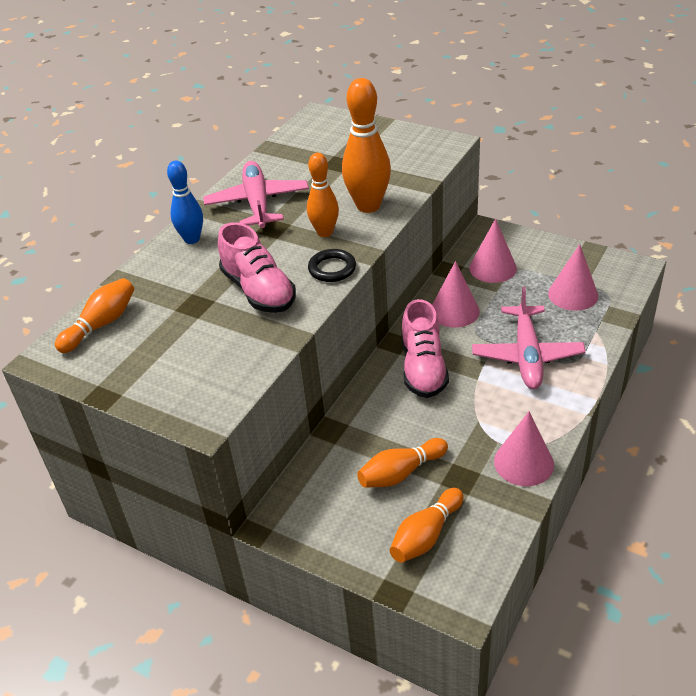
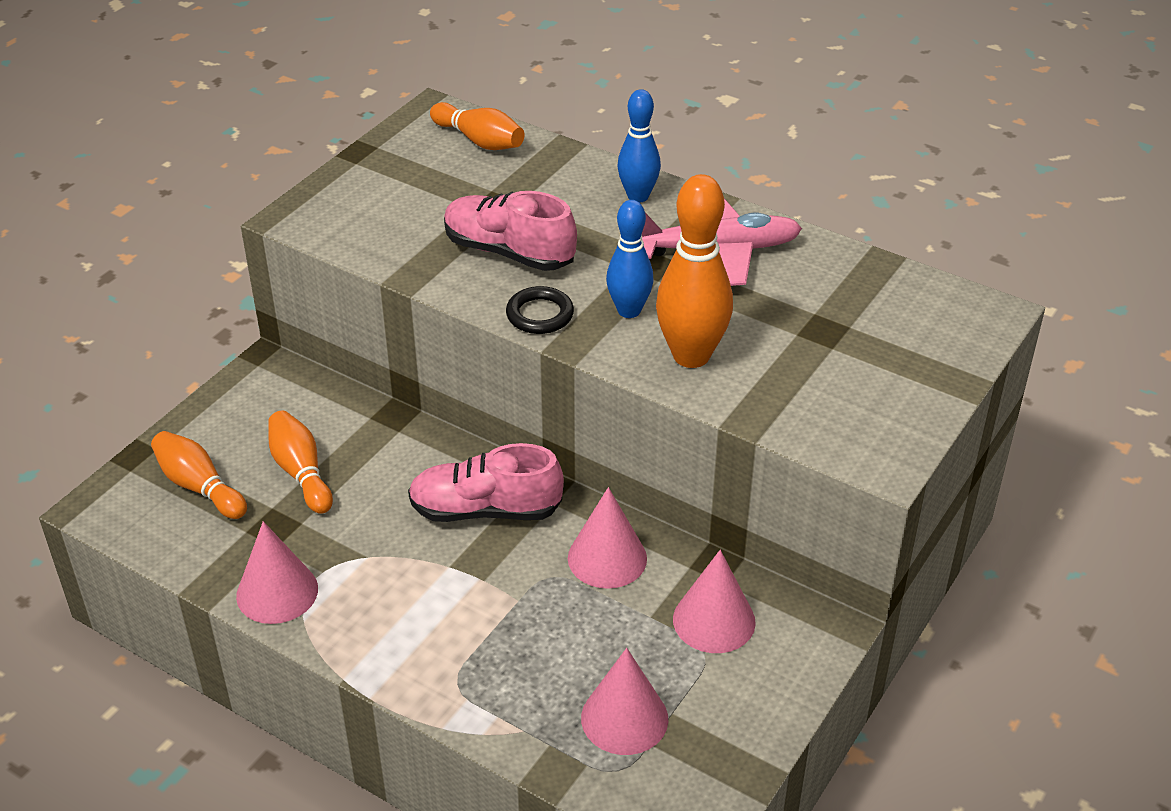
camera: 90 degrees right, 0 degrees up
pink shoe [218,222,296,313] -> pink shoe turned 60 degrees clockwise [444,191,577,271]
orange bowling pin [307,153,339,237] -> blue bowling pin [606,200,654,318]
pink plane [472,287,586,389] -> none

